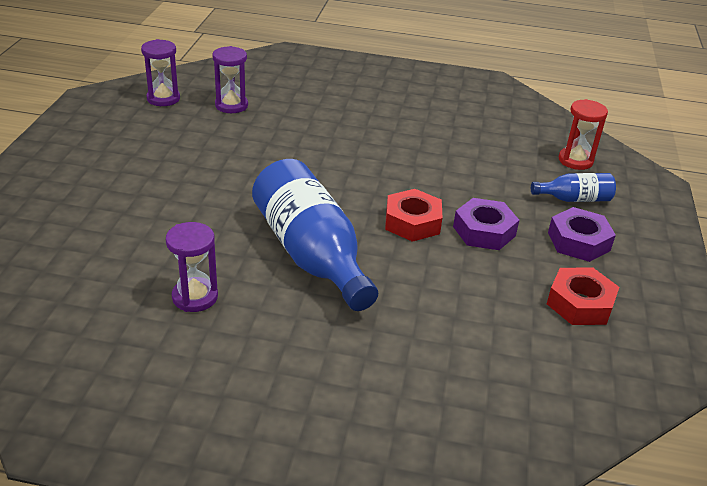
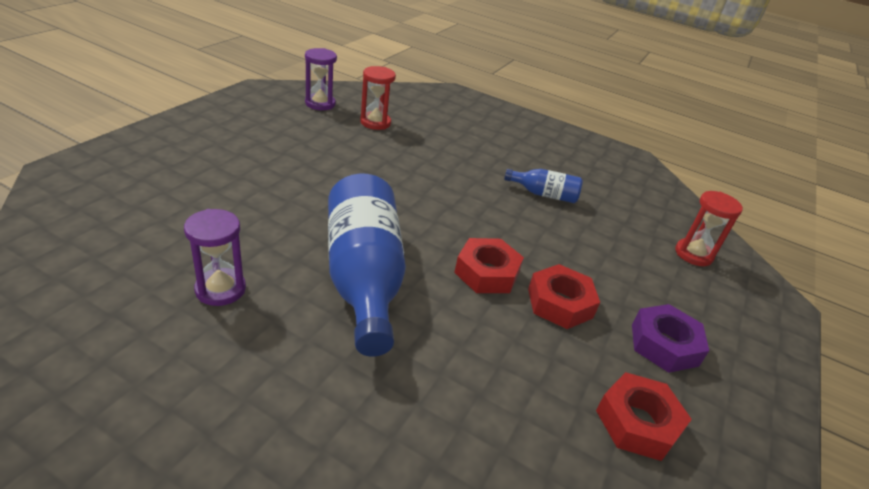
camera: 15 degrees right, 0 degrees up
purple hourglass [212,46,248,113] -> red hourglass [360,66,396,130]
purple nut [453,198,519,250] -> red nut [528,264,600,329]
blue bottle [531,173,616,202] -> blue bottle moved to [504,169,583,203]

